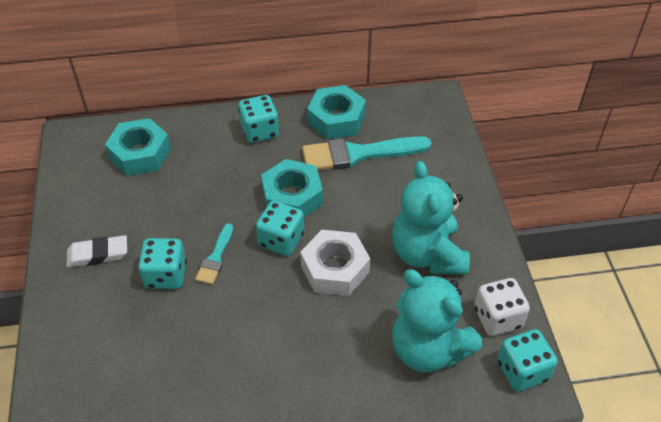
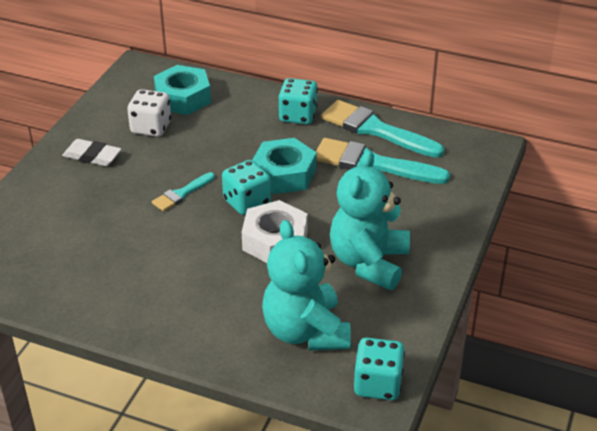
camera: 30 degrees right, 10 degrees down
turquoise dice [138,238,187,289] -> none
turquoise nut [307,85,366,139] -> turquoise brush [321,100,444,158]
white dice [474,278,530,336] -> white dice moved to [127,89,171,137]

